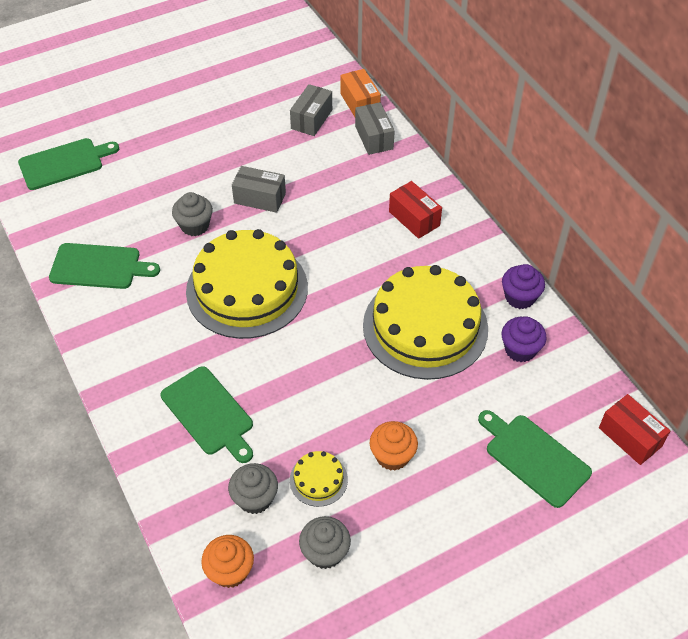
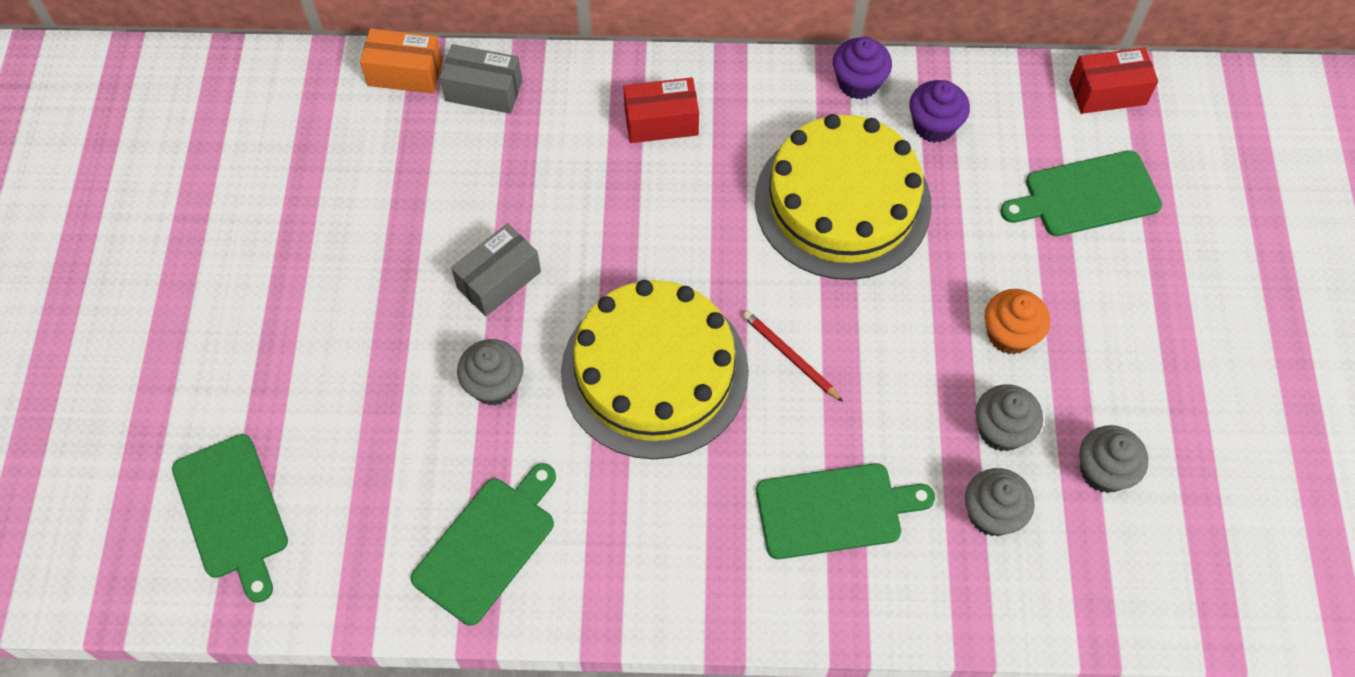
camera: 60 degrees left, 10 degrees up
green cutting board [18,138,119,190] -> green cutting board turned 150 degrees clockwise [172,434,288,603]
orange cupcake [201,535,254,588] -> none
grey box [290,84,332,136] -> none
yellow cake [290,451,348,507] -> grey cupcake [975,384,1043,451]
none -> red pencil [742,310,843,402]

